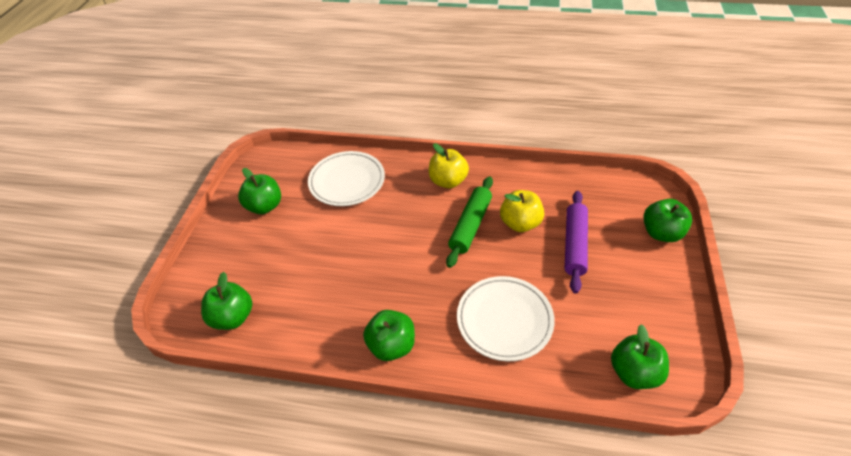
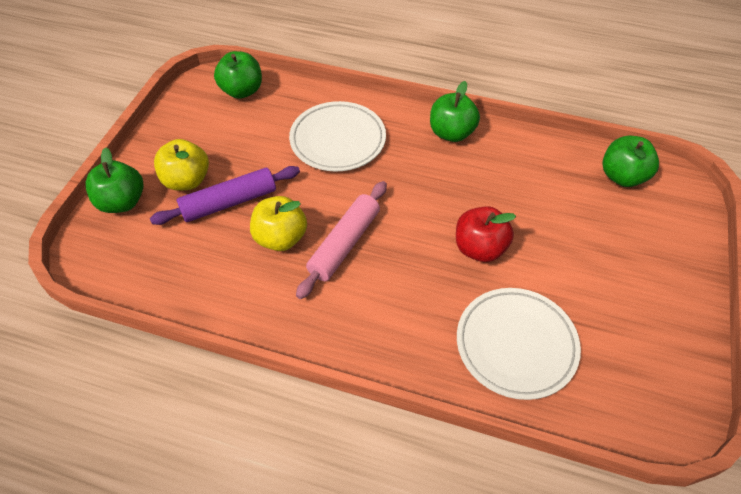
camera: 175 degrees left, 5 degrees up
green apple [238,168,281,214] -> none
yellow apple [429,143,469,188] -> yellow apple moved to [154,139,209,191]
green rolling pin [446,176,493,268] -> pink rolling pin [296,181,387,299]
purple rolling pin [565,191,588,293] -> purple rolling pin turned 45 degrees clockwise [150,166,300,225]
none -> red apple [456,206,516,262]

